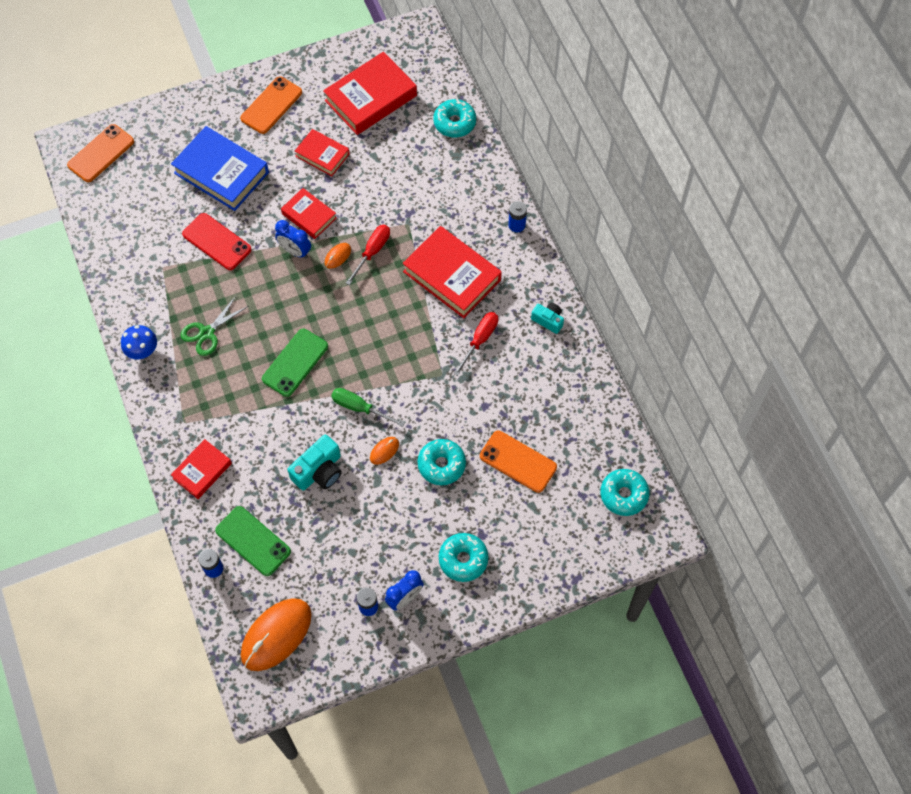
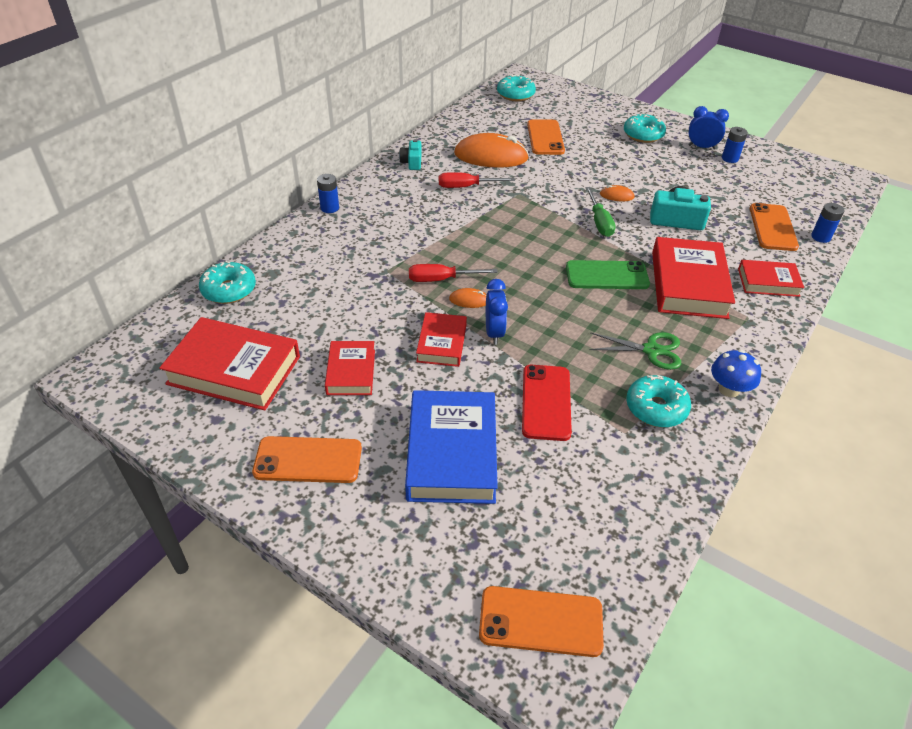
camera: 125 degrees left, 20 degrees down
green phone [215,506,291,576] -> orange phone [750,203,799,251]
orange mouse [241,598,312,671] -> orange mouse moved to [454,133,529,168]
red book [403,226,502,318] -> red book moved to [652,237,735,319]
turquoise donut [417,439,466,485] -> turquoise donut moved to [626,375,691,427]

